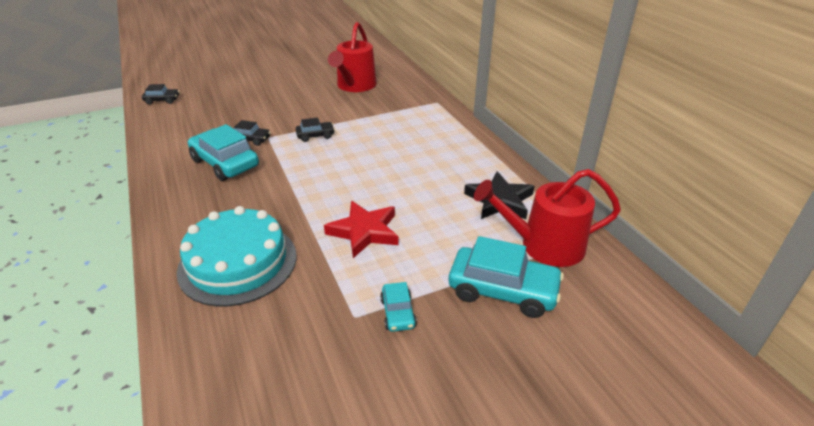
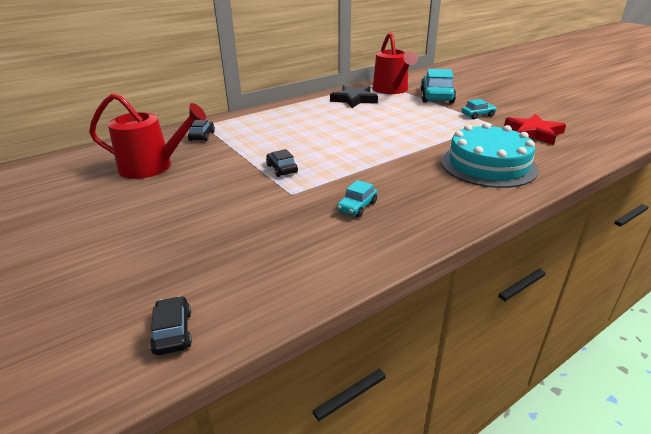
camera: 100 degrees left, 5 degrees down
turquoise car [188,124,259,181] -> turquoise car [337,180,377,217], size x0.51
black car [234,120,271,146] -> black car moved to [188,120,215,141]
red star [324,201,399,258] -> red star moved to [504,114,566,145]

